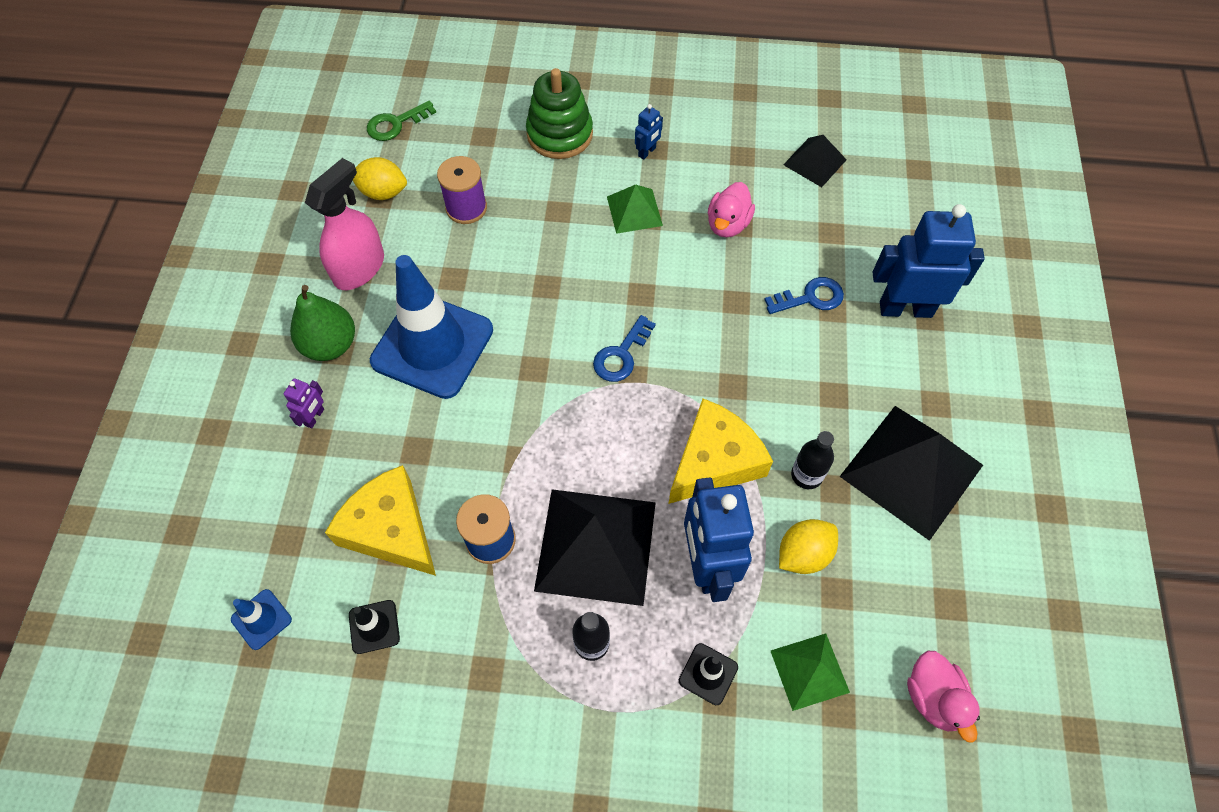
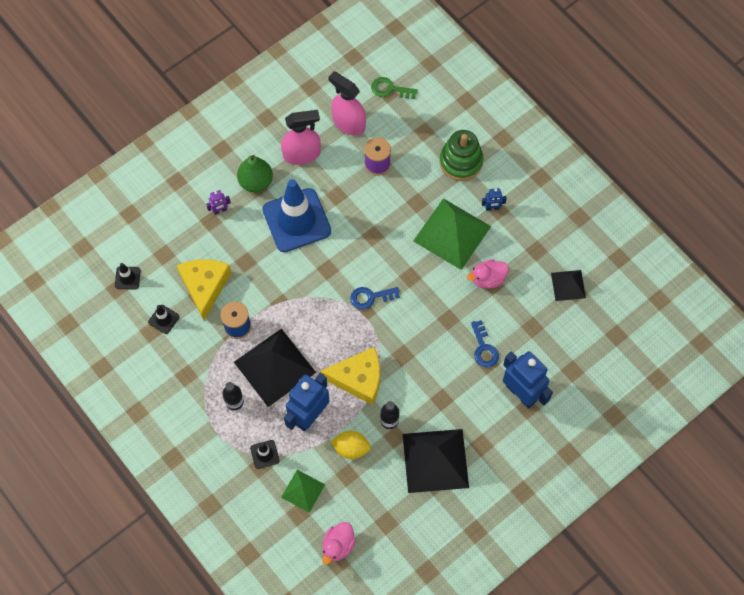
camera: 45 degrees right, 5 degrees up
blue traffic cone [231,589,292,650] -> black traffic cone [115,263,141,290]
yellow lemon [353,157,407,200] -> pink spray bottle [328,71,366,136]
green pyramid [607,184,663,234] -> green pyramid [413,198,491,270], size x1.88
blue key [764,277,844,314] -> blue key turned 45 degrees clockwise [471,320,499,367]

